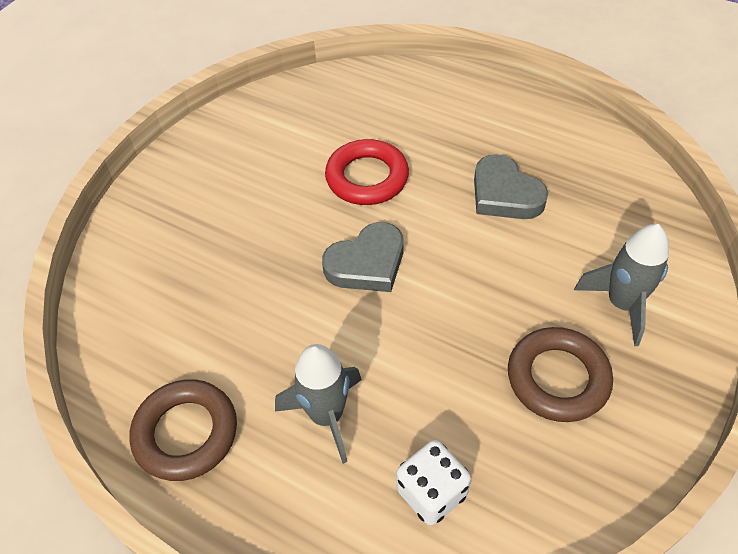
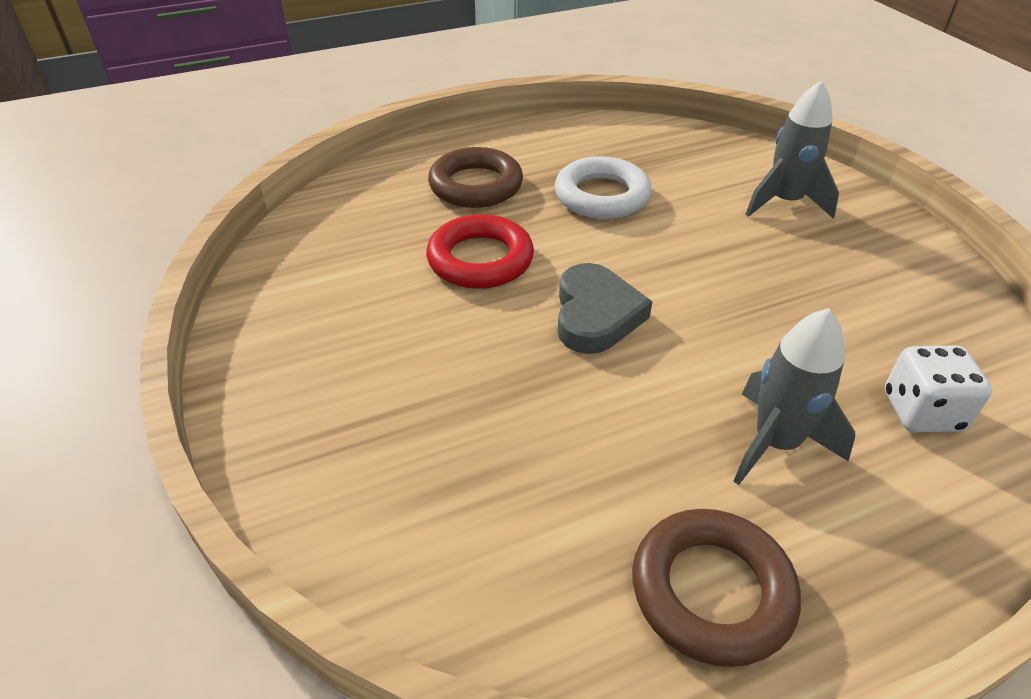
camera: 55 degrees left, 10 degrees down
grey heart [474,154,548,219] -> white ring [555,156,651,219]
brown ring [508,327,613,422] -> brown ring moved to [428,147,523,208]

